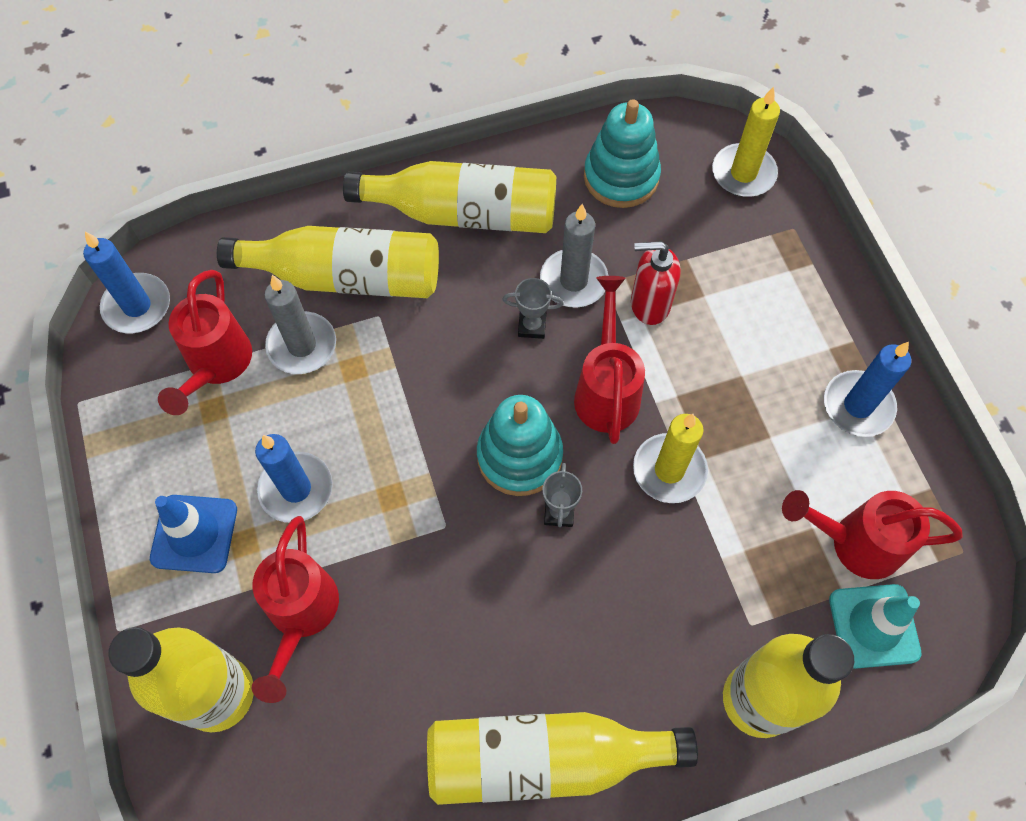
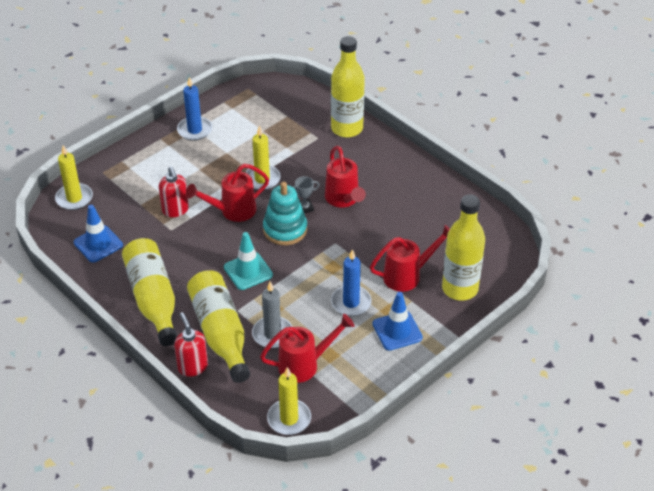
camera: 115 degrees left, 20 degrees down
blue candle [83,231,170,333] -> yellow candle [267,367,311,435]
yellow bottle [427,712,698,805] -> none
grey trophy [503,278,564,339] -> none
grey candle [540,204,609,308] -> none
turquoise stacking toy [584,99,661,208] -> blue traffic cone [74,205,123,262]
red watering can [782,490,963,579] -> red watering can moved to [325,146,366,207]
turquoise traffic cone [829,584,921,669] -> turquoise traffic cone moved to [224,232,273,290]
none -> red soap dispenser [174,312,208,377]

